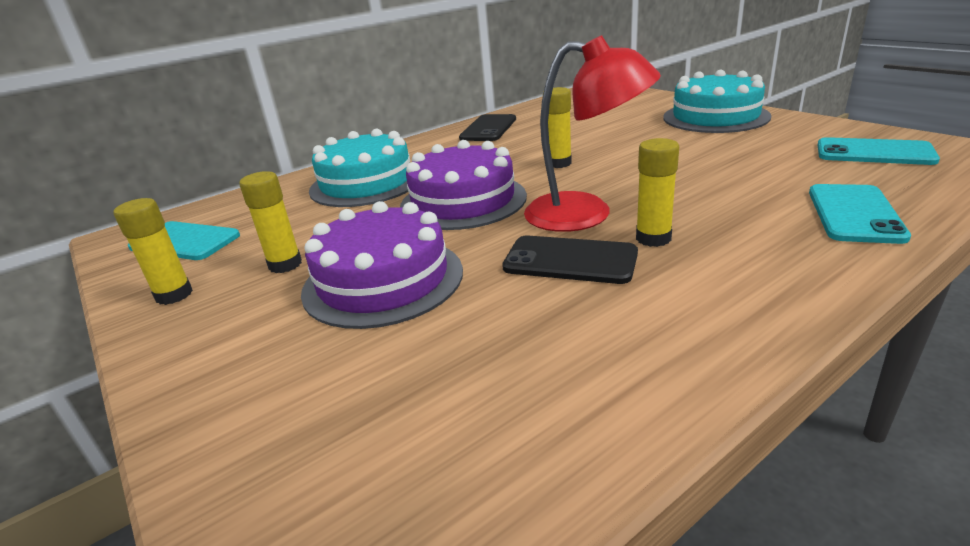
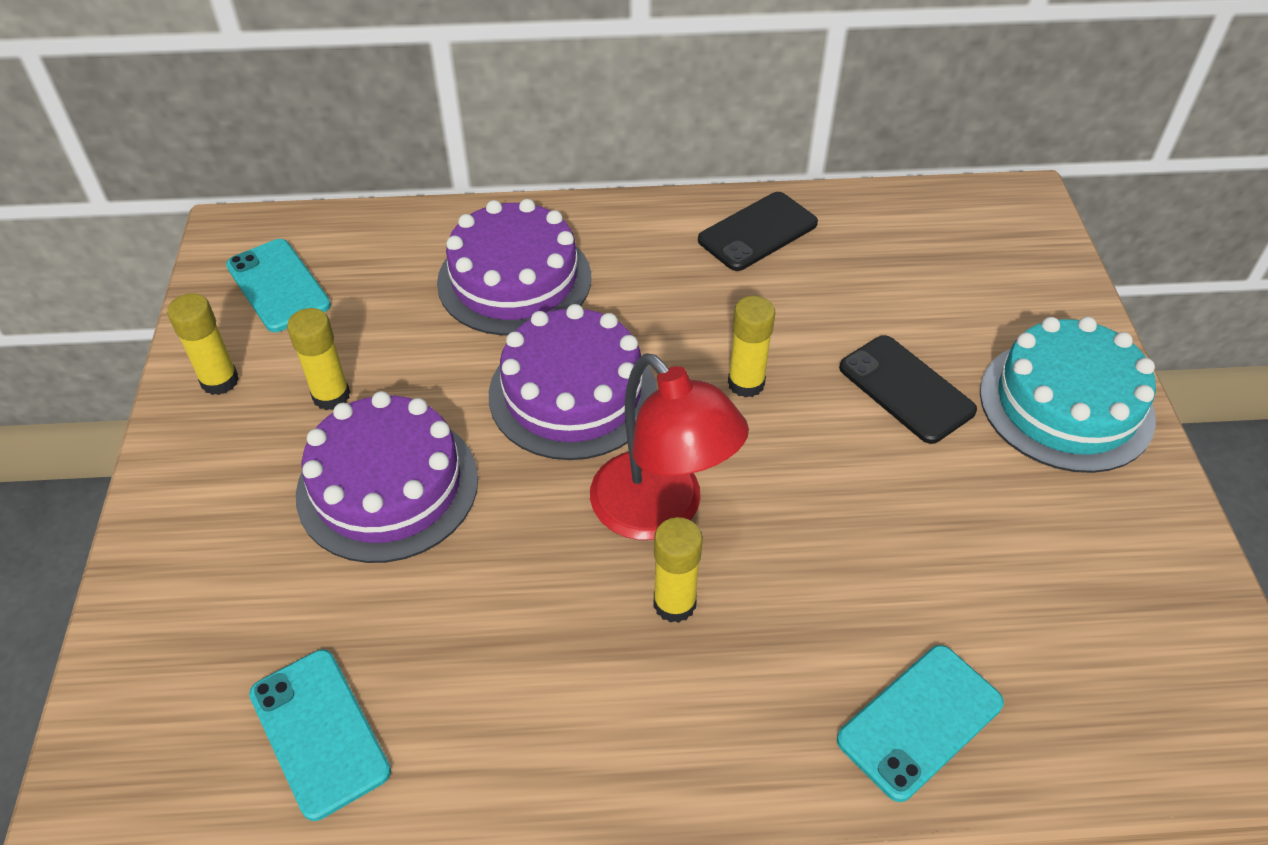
camera: 30 degrees right, 20 degrees up
turquoise cake [309,129,410,207] -> purple cake [437,199,591,335]
black phone [502,236,638,284] -> black phone moved to [839,335,977,444]
turquoise phone [817,137,940,165] -> turquoise phone moved to [249,649,391,821]

